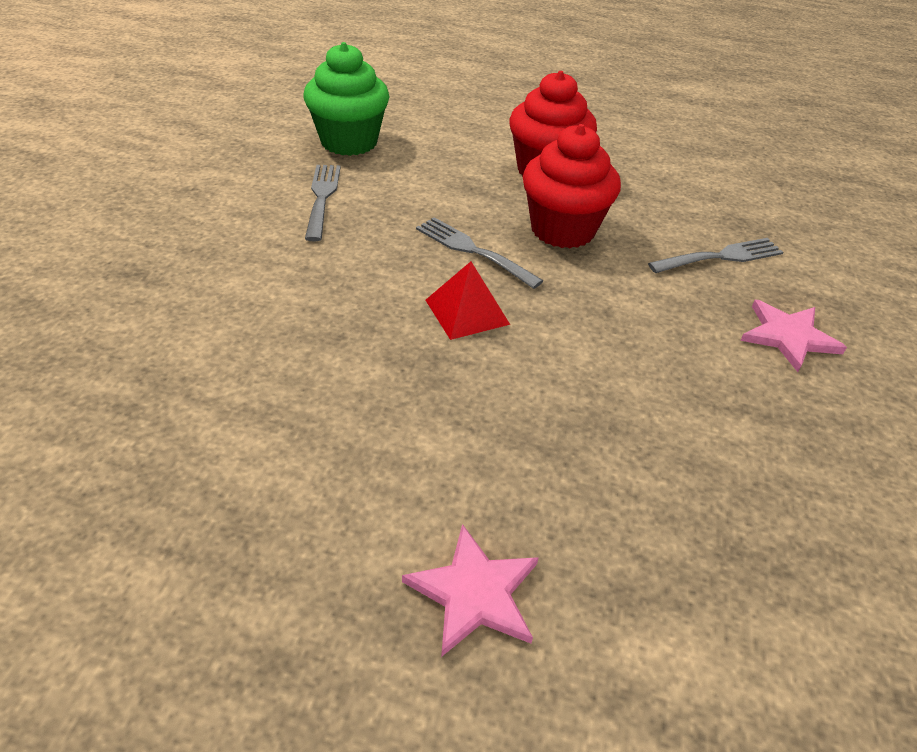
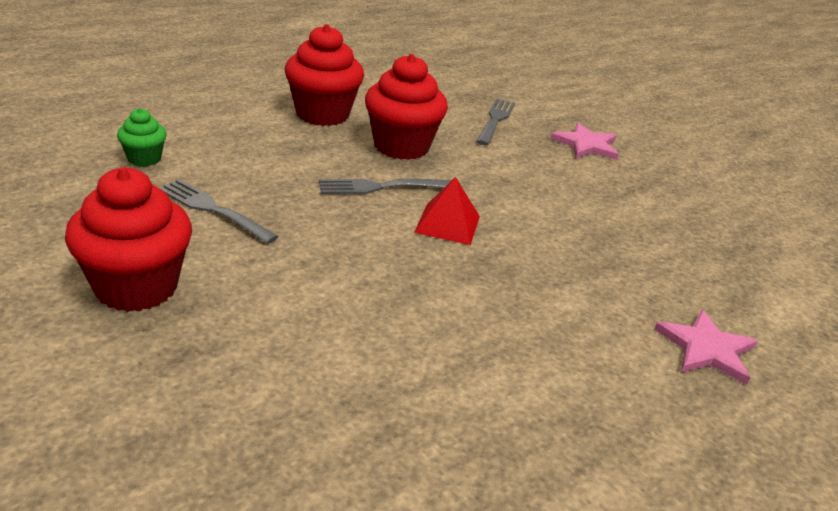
camera: 55 degrees left, 10 degrees down
green cupcake [303,42,389,156] -> green cupcake [117,108,167,167], size x0.51
none -> red cupcake [65,167,192,312]

